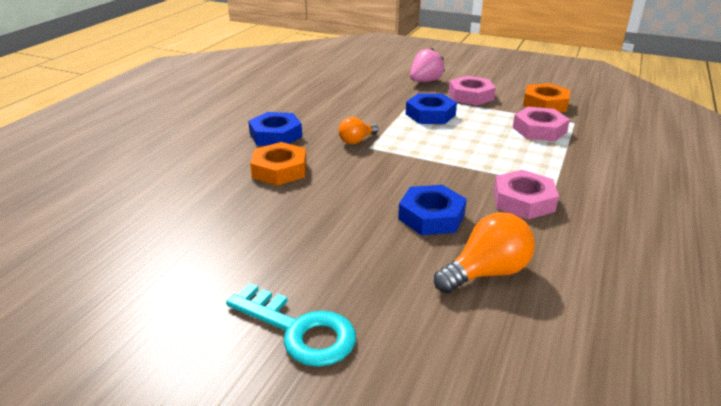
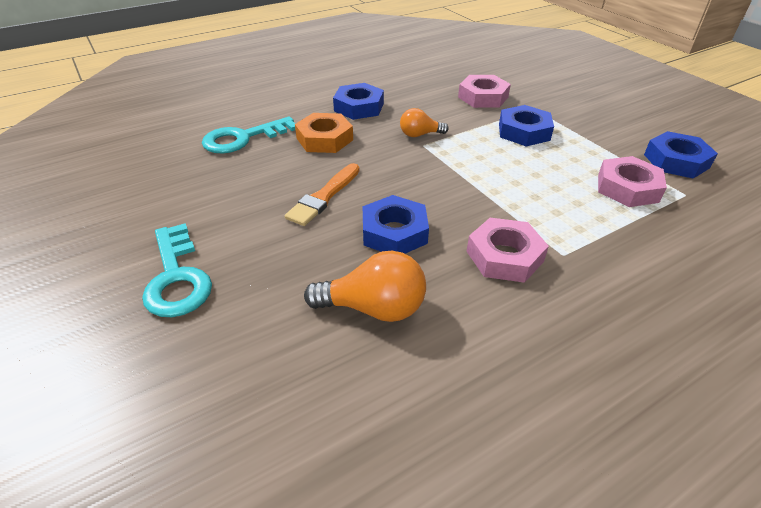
camera: 35 degrees right, 10 degrees up
pink strawberry [410,48,445,82] -> none
pink nut [449,76,496,105] -> pink nut moved to [458,75,511,108]
orange nut [523,83,570,112] -> blue nut [644,131,718,179]
none -> turquoise key [202,116,295,153]
none -> orange brush [285,163,360,226]

